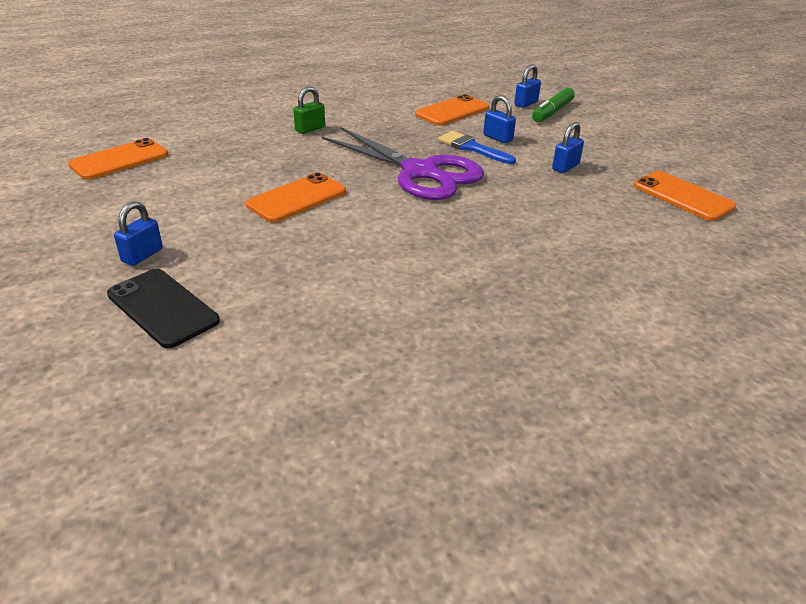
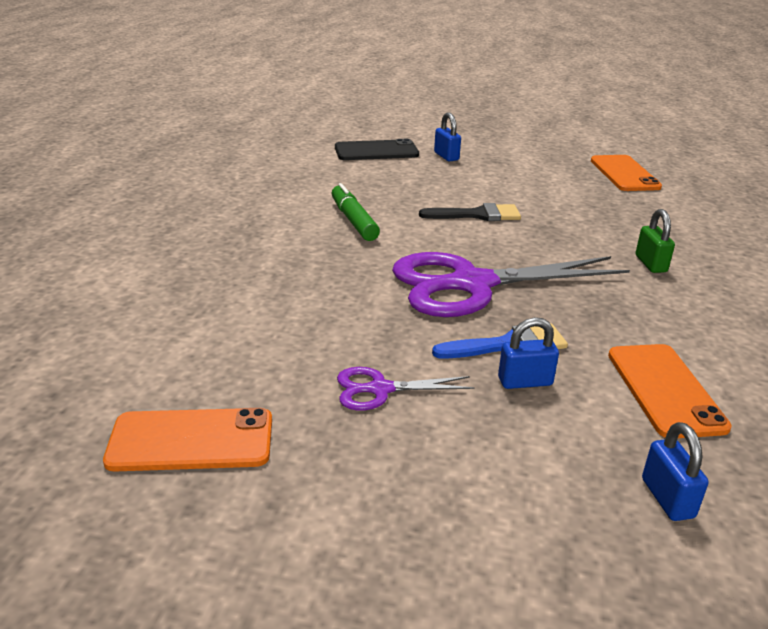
camera: 125 degrees right, 5 degrees down
orange phone [246,173,346,223] -> black brush [419,203,521,221]
green marker [532,88,575,122] -> green marker moved to [332,183,380,241]
blue padlock [552,122,584,173] -> purple scissors [337,367,474,410]

